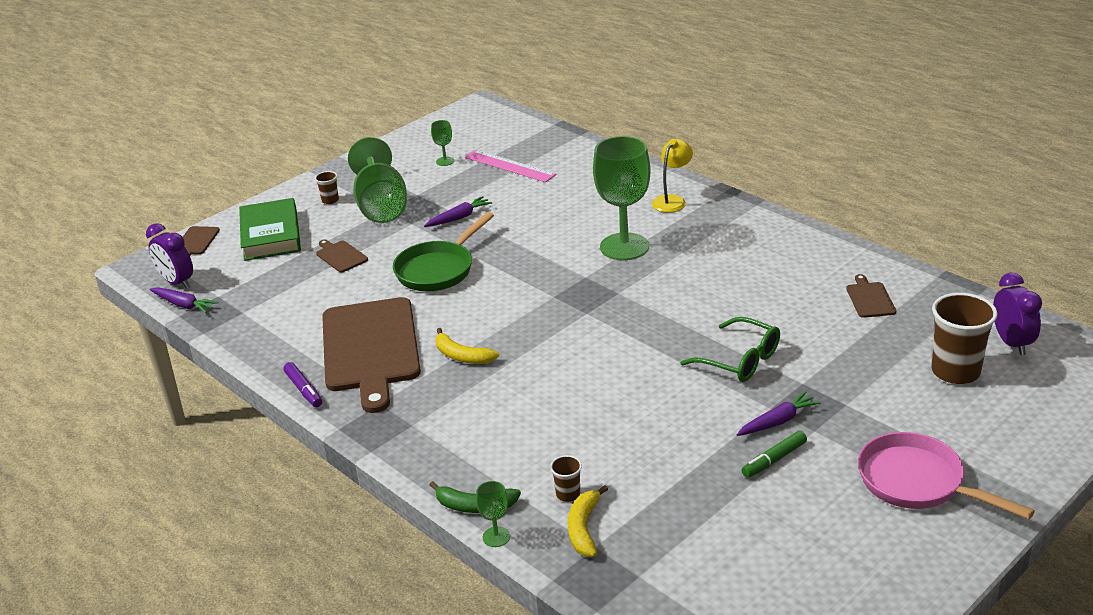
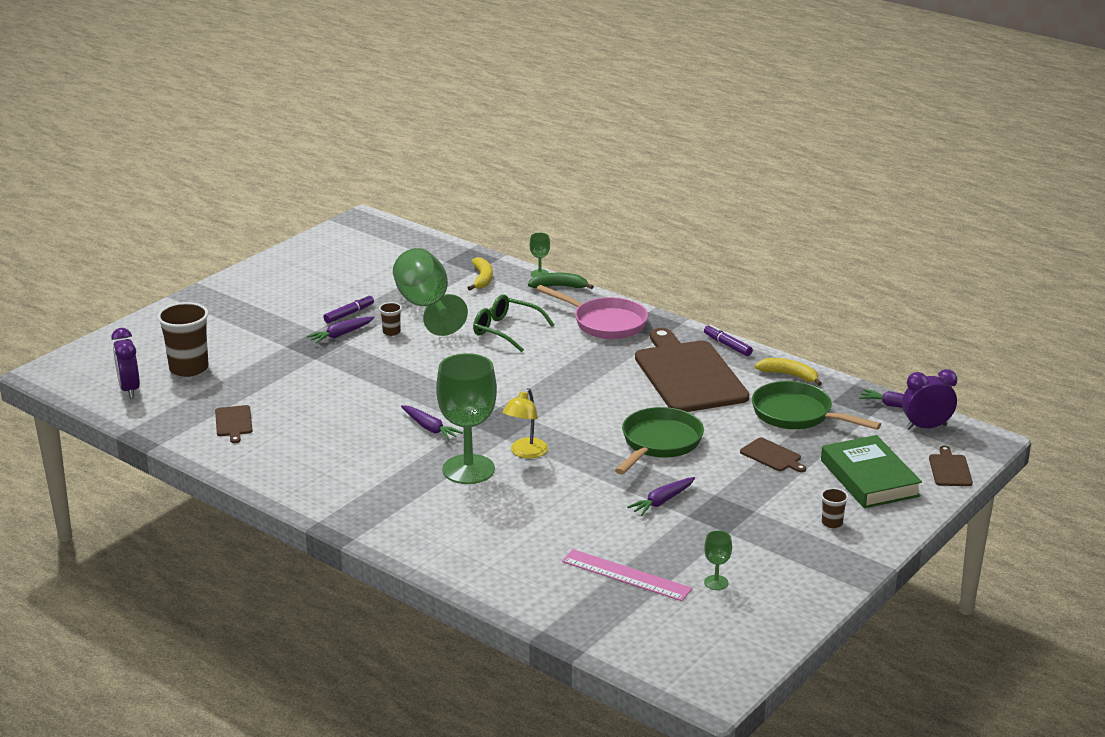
camera: 170 degrees right, 5 degrees down
purple clock [146,223,193,289] -> purple clock turned 45 degrees counterclockwise [902,369,957,430]
green goblet [348,137,407,223] -> green goblet moved to [393,248,468,336]
yellow banana [435,328,499,364] -> yellow banana moved to [755,358,822,386]
brown cup [550,455,582,502] -> brown cup moved to [379,302,402,336]
yellow lamp [652,139,693,213] -> yellow lamp moved to [502,388,548,458]
green glasses [680,317,780,382] -> green glasses moved to [473,295,554,352]
green marker [742,431,807,478] -> purple marker [323,295,374,323]
pink pan [858,432,1035,519] -> pink pan moved to [536,285,648,339]
none -> purple carrot [401,405,463,440]
none -> green pan [752,381,881,430]

